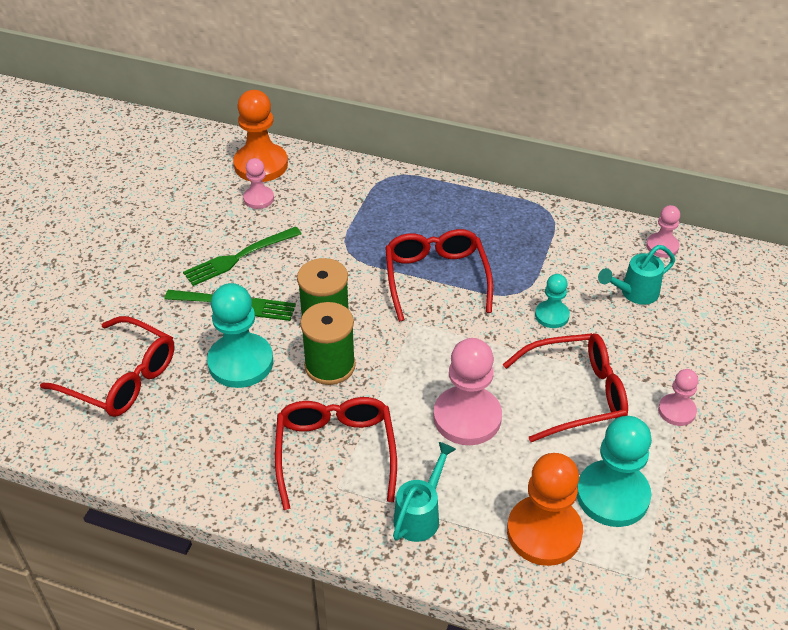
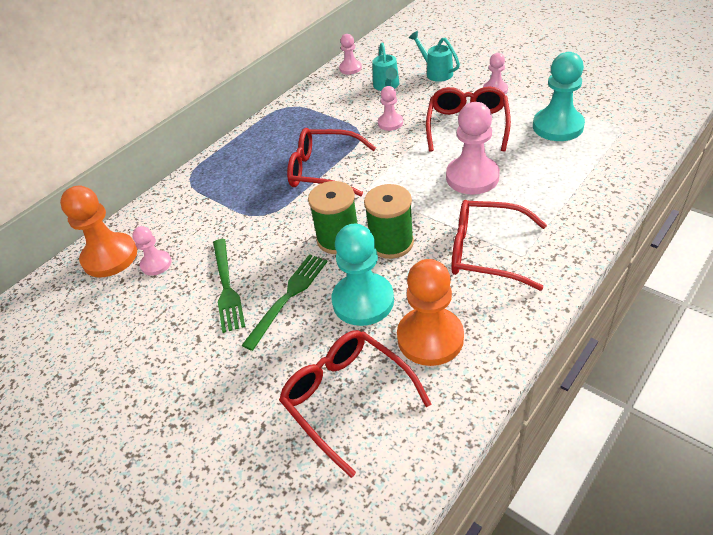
camera: 65 degrees left, 0 degrees up
red glasses [40,316,175,417] -> red glasses turned 90 degrees counterclockwise [279,330,431,478]
turquoise watering can [393,442,456,542] -> turquoise watering can moved to [409,31,460,82]
orange pawn [507,453,583,566] -> orange pawn moved to [397,259,464,366]
turquoise pawn [535,274,570,328] -> pink pawn [378,86,403,131]

